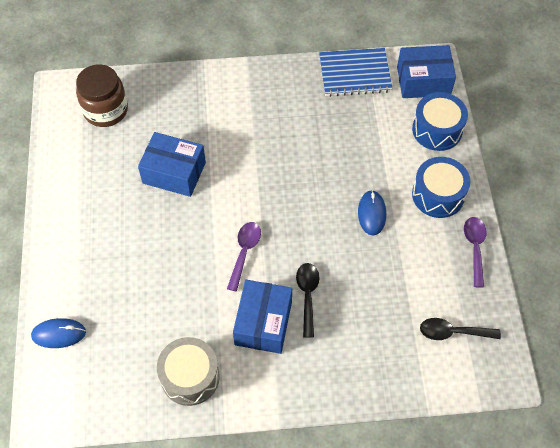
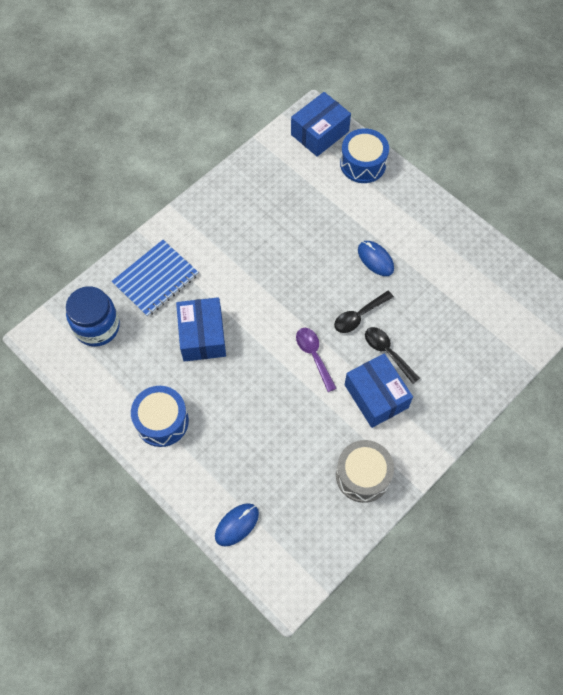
camera: 40 degrees left, 5 degrees up
brown jar [76,64,128,127] -> blue jar [66,286,120,347]
blue box [138,132,206,197] -> blue box turned 75 degrees counterclockwise [176,297,226,362]
blue notebook [319,48,393,97] -> blue notebook moved to [111,240,199,317]
blue drum [412,157,470,218] -> blue drum moved to [131,386,189,447]
black spoon [420,318,501,340] -> black spoon moved to [334,291,394,333]
purple spoon [464,217,487,287] -> none

